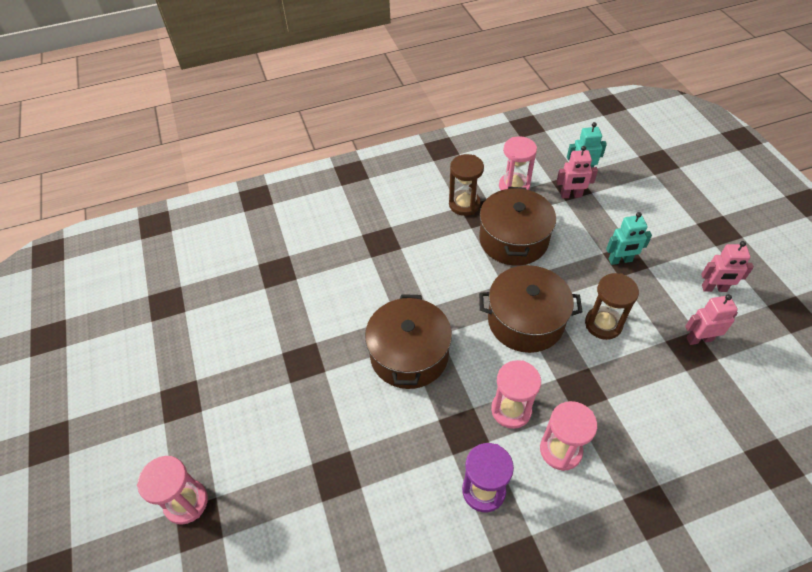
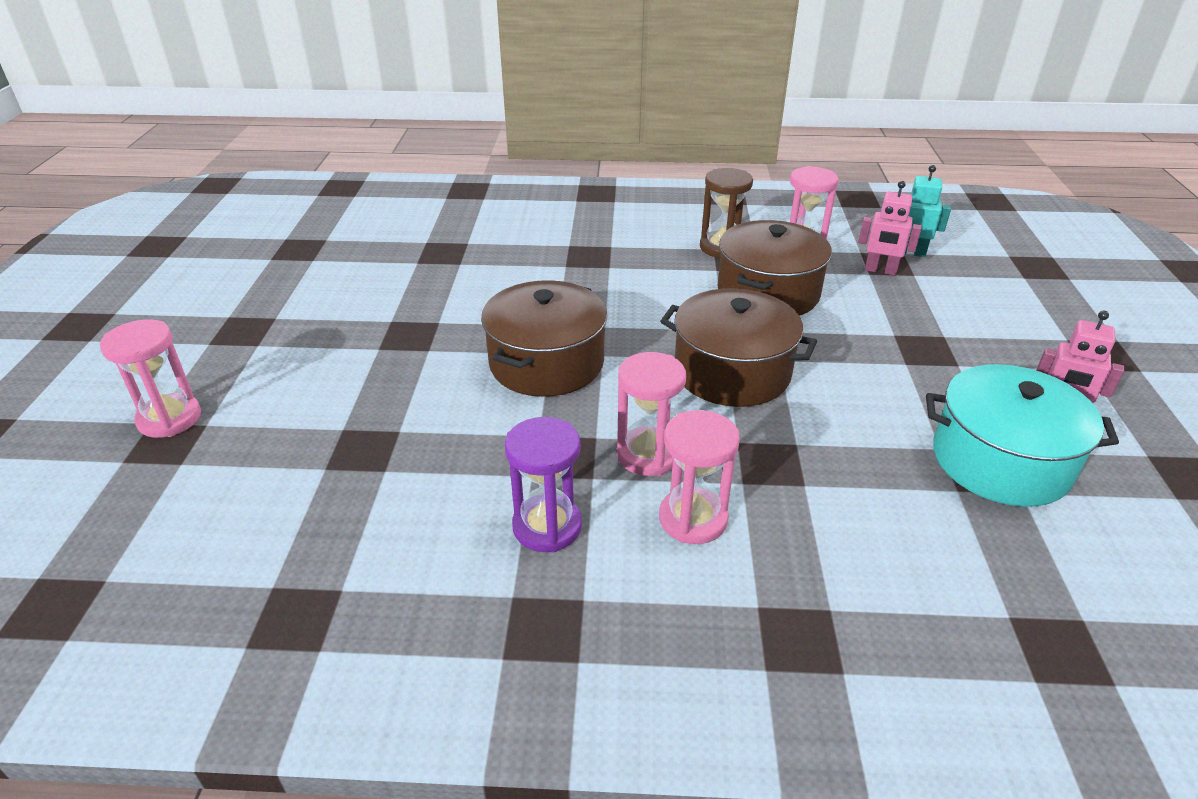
camera: 20 degrees right, 15 degrees down
brown hourglass [585,273,639,340] -> none
turquoise robot [606,212,652,265] -> none
pink robot [685,294,738,345] -> turquoise pot [926,364,1119,507]

